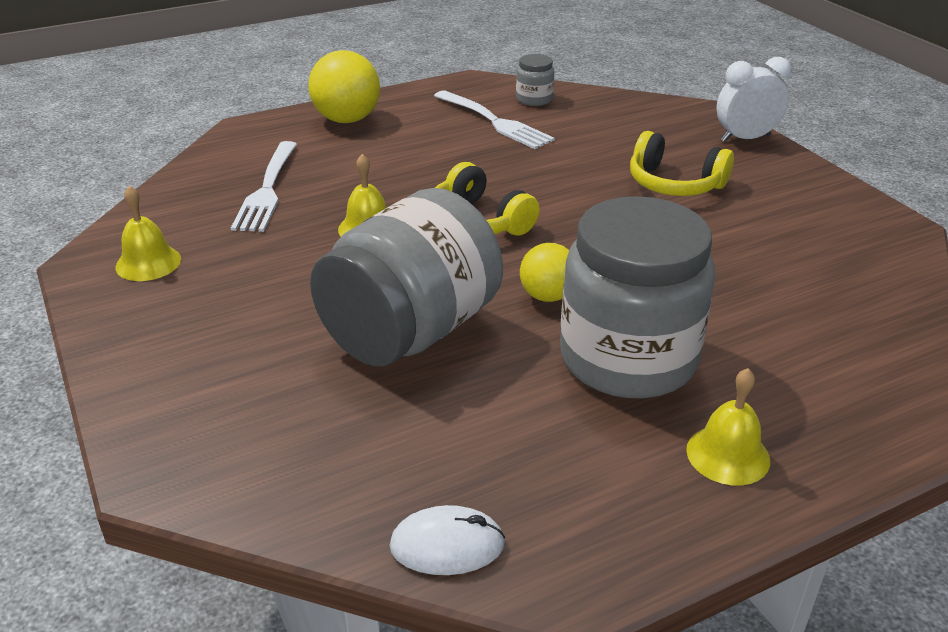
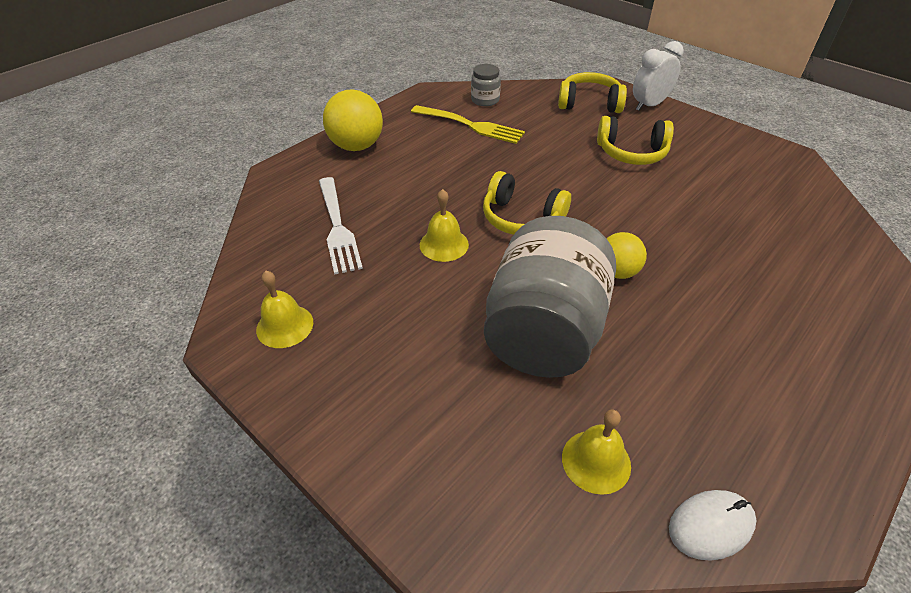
camera: 20 degrees left, 10 degrees up
white fork [434,90,555,149] -> yellow fork [411,105,525,144]
grey jar [560,196,715,399] -> none
yellow bell [686,368,770,485] -> yellow bell moved to [562,410,631,495]
none -> yellow headphones [558,72,627,113]

